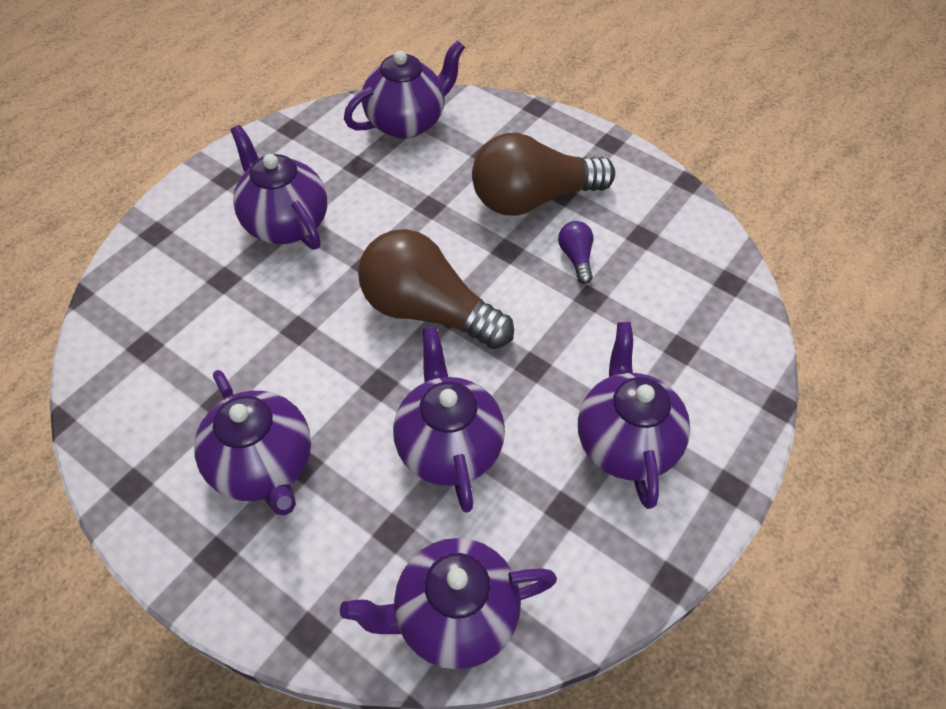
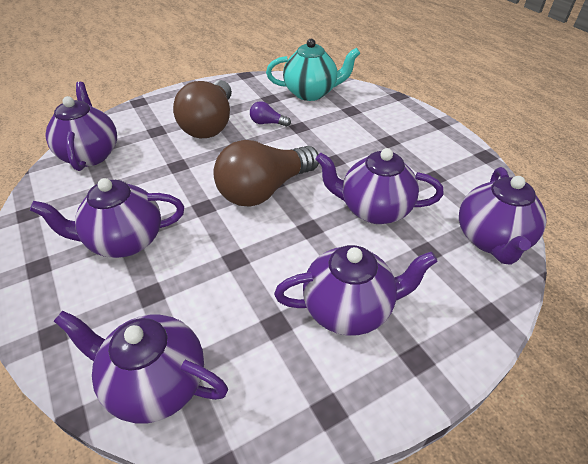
camera: 65 degrees left, 10 degrees down
purple teapot [578,322,690,509] -> purple teapot moved to [54,311,228,423]
none -> turquoise teapot [266,39,360,101]

